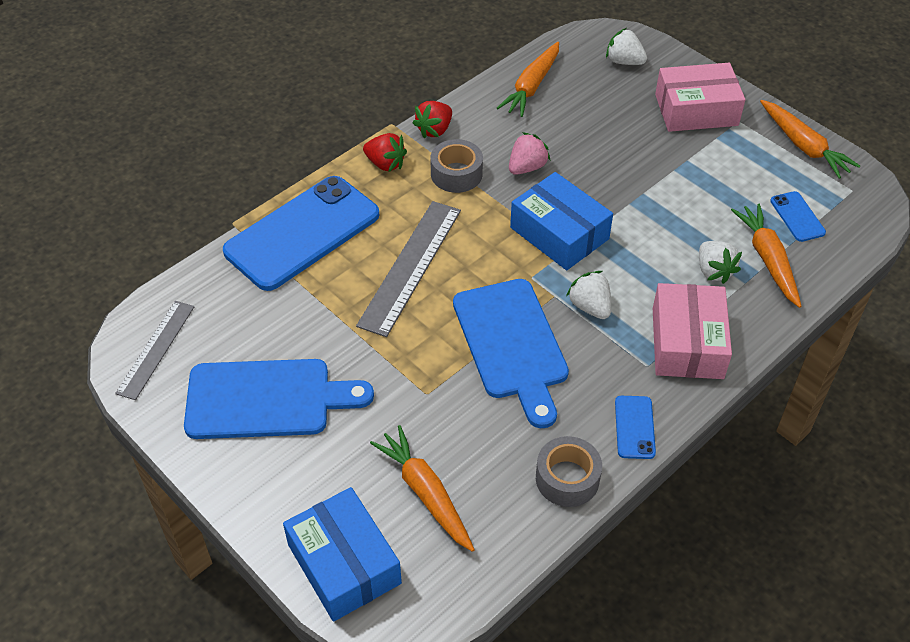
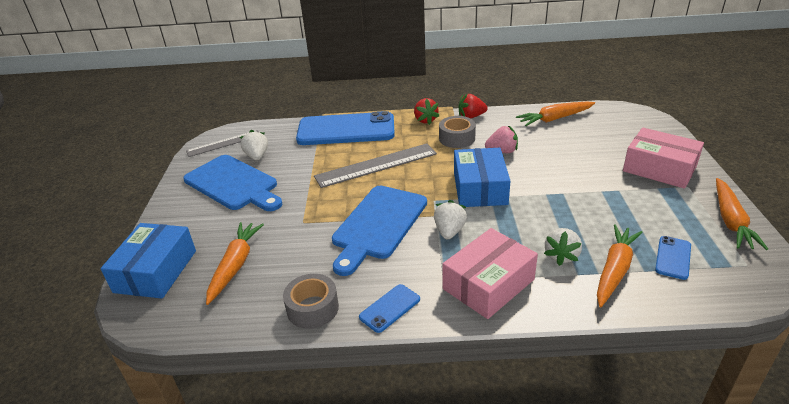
camera: 45 degrees right, 15 degrees down
white strawberry [606,28,647,65] -> white strawberry moved to [240,130,268,160]

